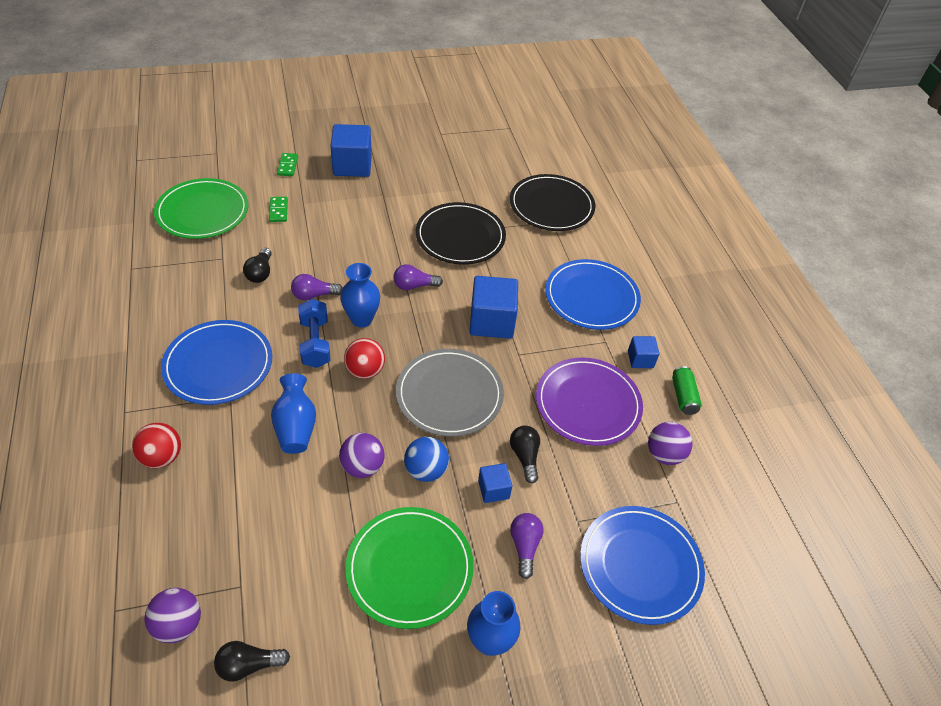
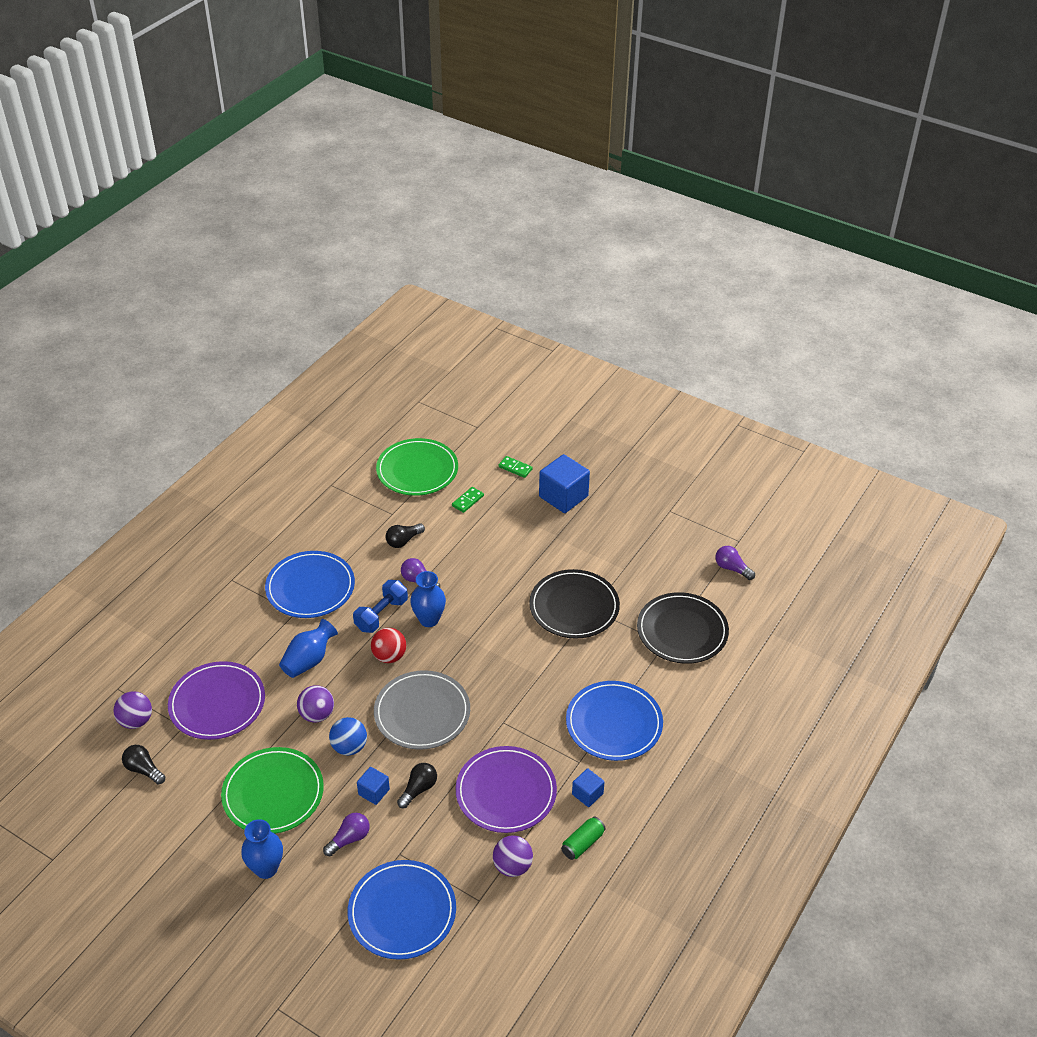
camera: 50 degrees right, 5 degrees down
red ball [132,423,181,468] -> none
green domino [277,153,298,176] -> green domino turned 75 degrees clockwise [498,456,533,478]
purple light bulb [393,264,443,290] -> purple light bulb moved to [715,546,755,580]
blue cube [470,276,518,339] -> none
none -> purple plate [168,661,265,740]

